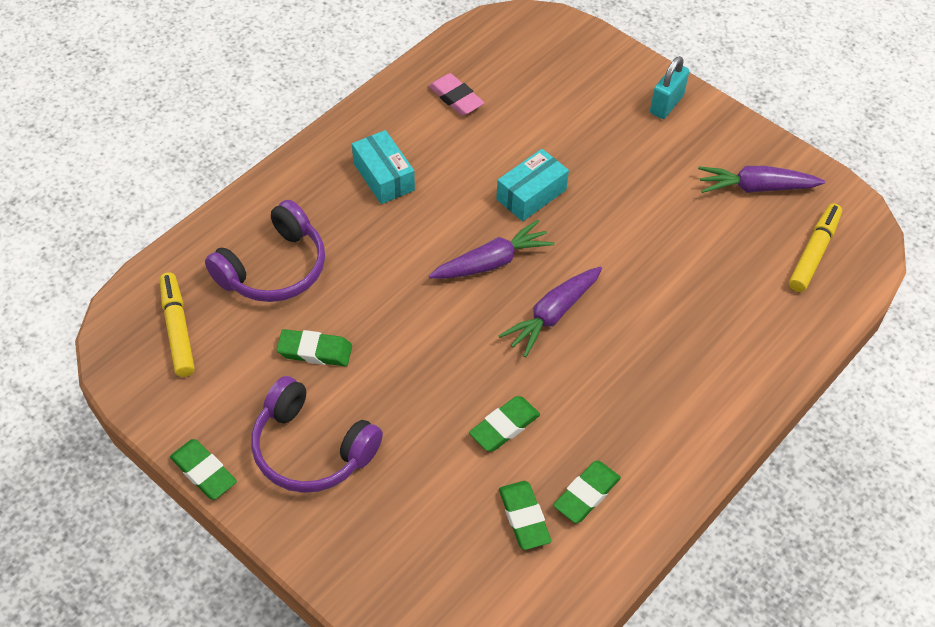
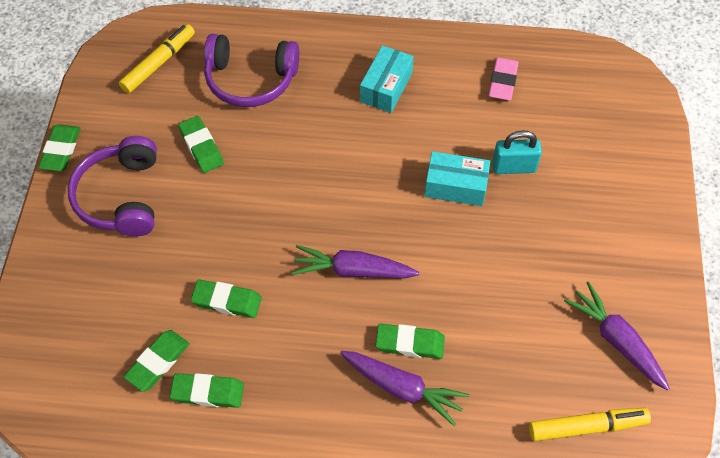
camera: 55 degrees right, 5 degrees up
purple carrot [429,220,555,279] -> purple carrot moved to [340,351,469,426]
turquoise padlock [650,56,689,119] -> turquoise padlock moved to [492,130,542,174]
none -> green eraser [376,324,445,359]

